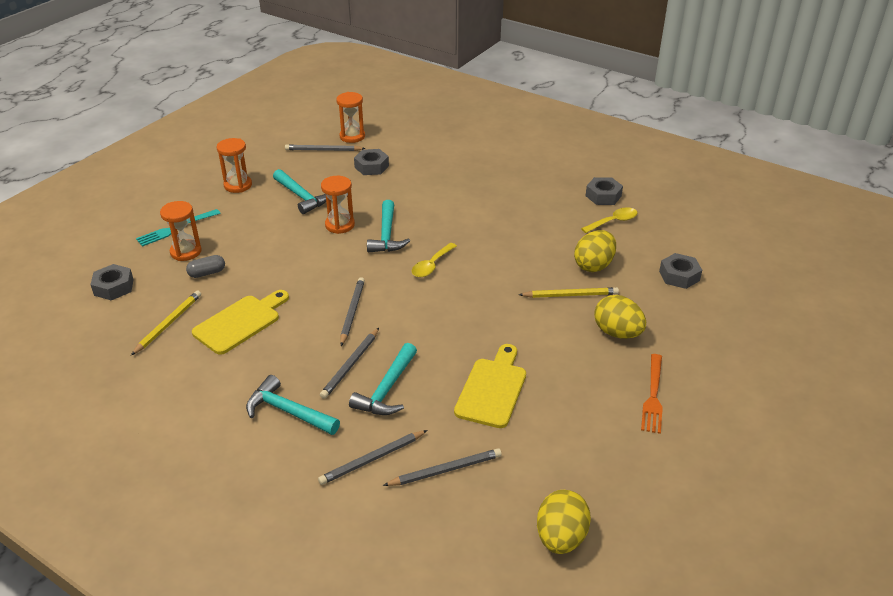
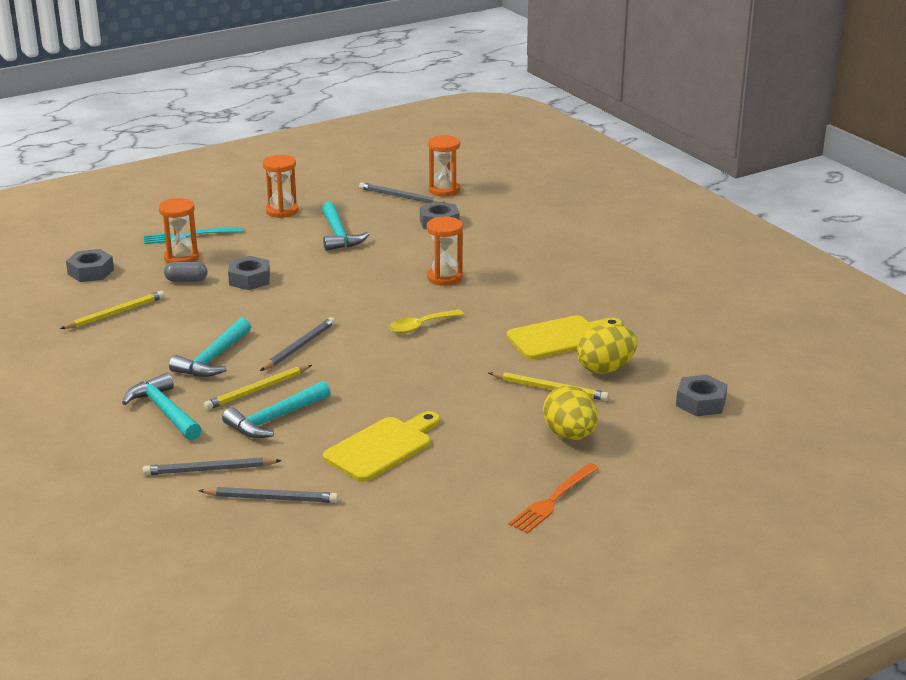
camera: 25 degrees right, 10 degrees down
yellow cutting board [192,290,289,355] -> yellow cutting board moved to [507,315,622,360]
grey pencil [320,328,379,399] -> yellow pencil [204,365,312,410]
orange hourglass [321,176,355,234] -> orange hourglass moved to [427,217,463,286]
turquoise hammer [367,200,410,253] -> turquoise hammer moved to [169,318,251,377]
yellow egg [537,490,591,554] -> none
yellow spoon [581,207,638,233] -> none
grey nut [586,177,623,205] -> grey nut moved to [228,256,270,290]

